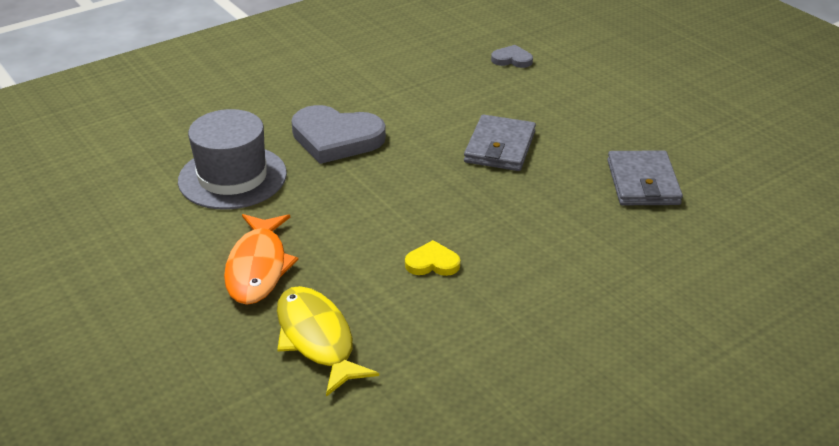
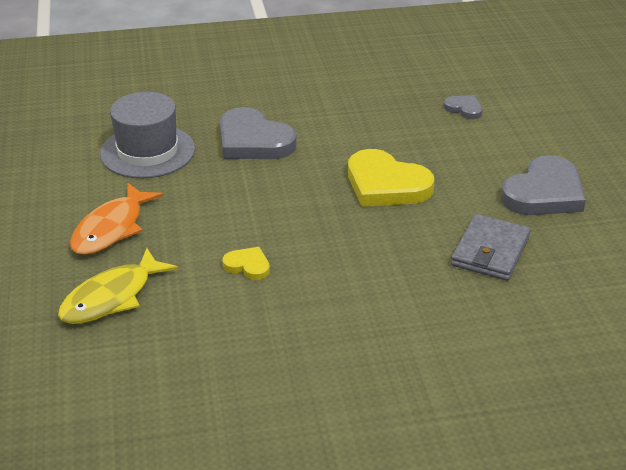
camera: 25 degrees right, 0 degrees up
yellow fish [277,286,379,397] -> yellow fish turned 135 degrees counterclockwise [58,248,178,324]
grey wallet [464,114,536,171] -> yellow heart [348,149,434,207]
none -> grey heart [501,155,586,215]

